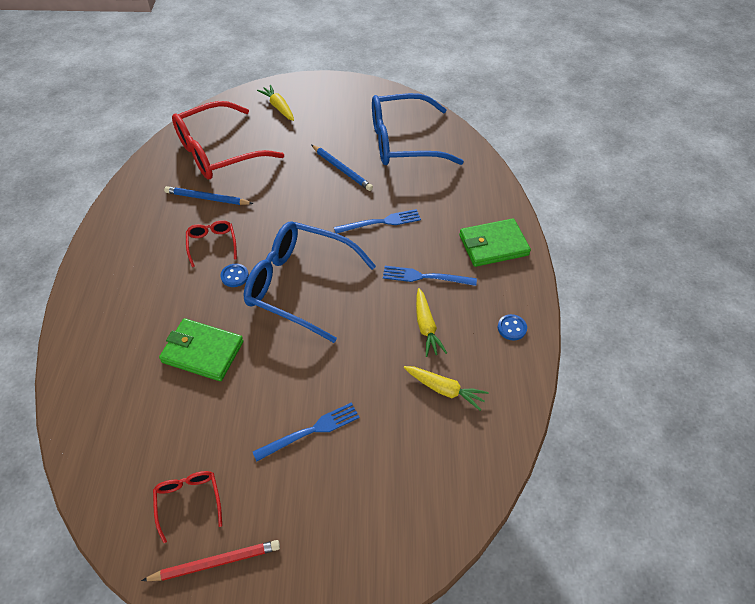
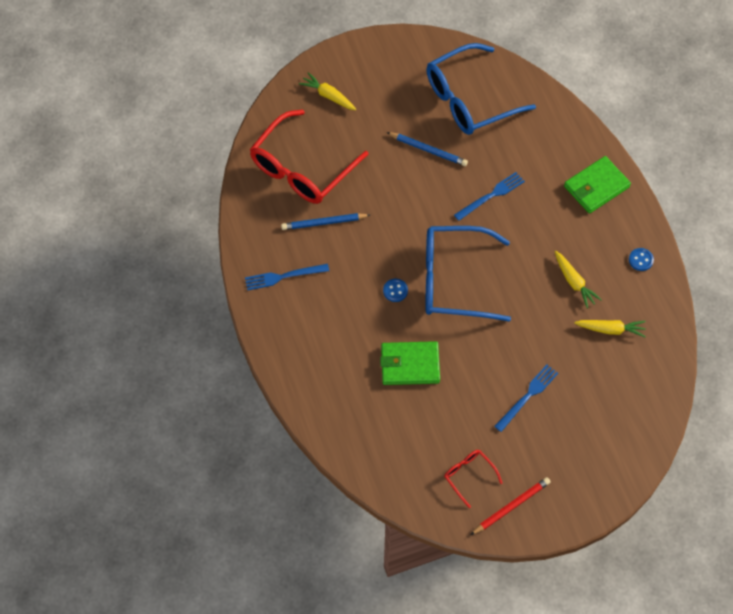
camera: 20 degrees left, 10 degrees up
red glasses [186,220,237,267] -> none
blue fork [383,266,477,286] -> blue fork moved to [245,264,329,290]

